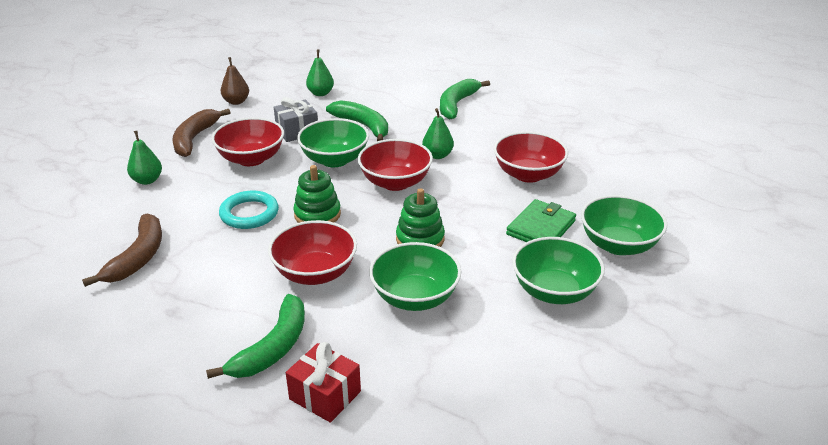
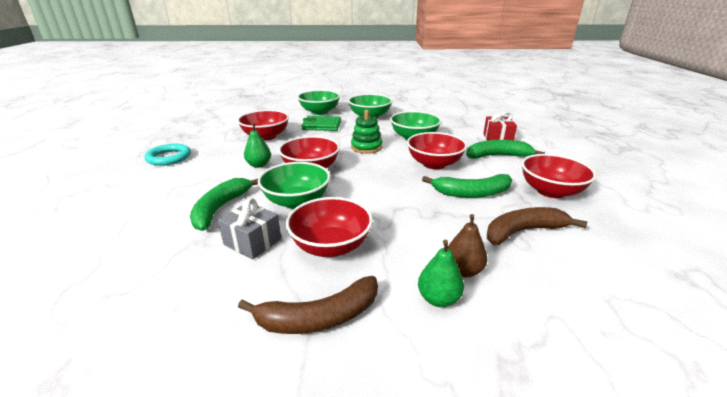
camera: 120 degrees left, 5 degrees down
turquoise ring [219,191,279,229] -> turquoise ring moved to [145,144,191,166]
brown pear [221,57,249,105] -> brown pear moved to [447,214,487,277]
green stacking toy [293,165,341,223] -> none
green pear [306,49,334,96] -> none
green banana [440,79,490,120] -> green banana moved to [422,174,512,198]
none -> red bowl [521,154,596,198]

